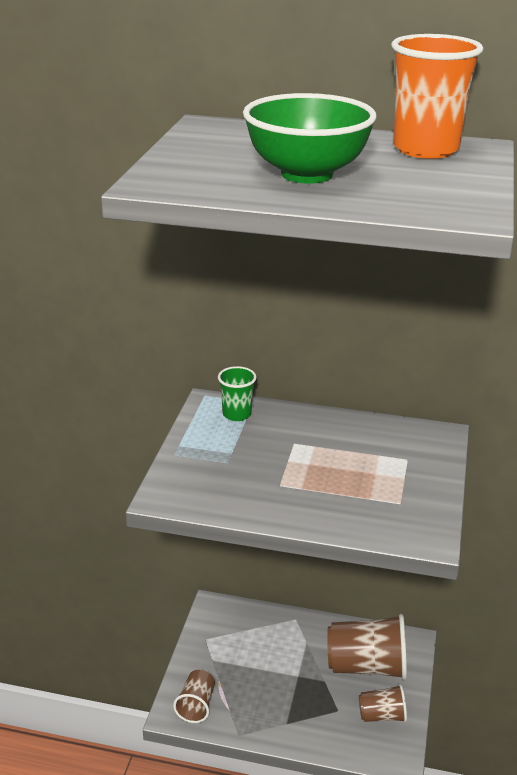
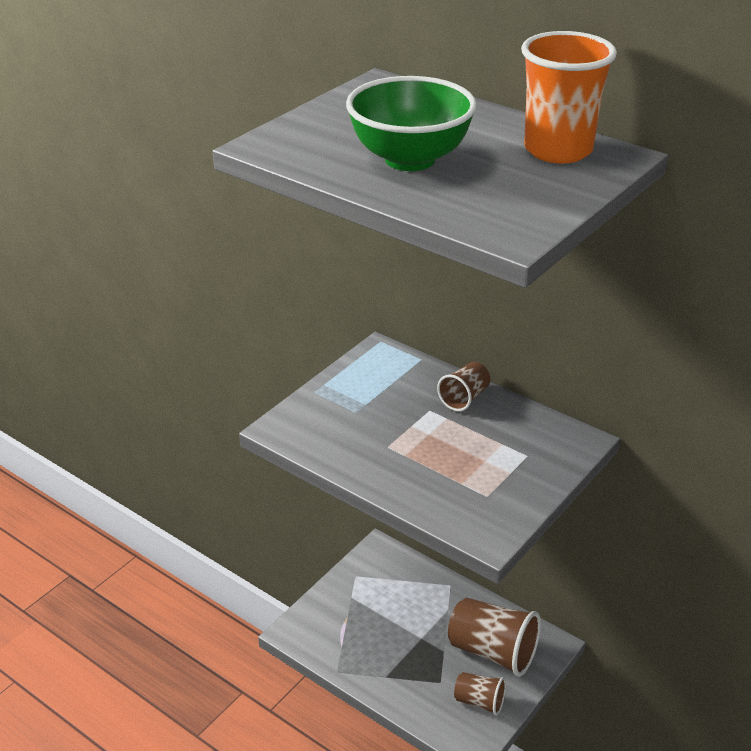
camera: 25 degrees right, 5 degrees up
brown cup [173,670,215,723] -> brown cup moved to [437,362,491,411]
green cup [218,366,257,421] -> none

